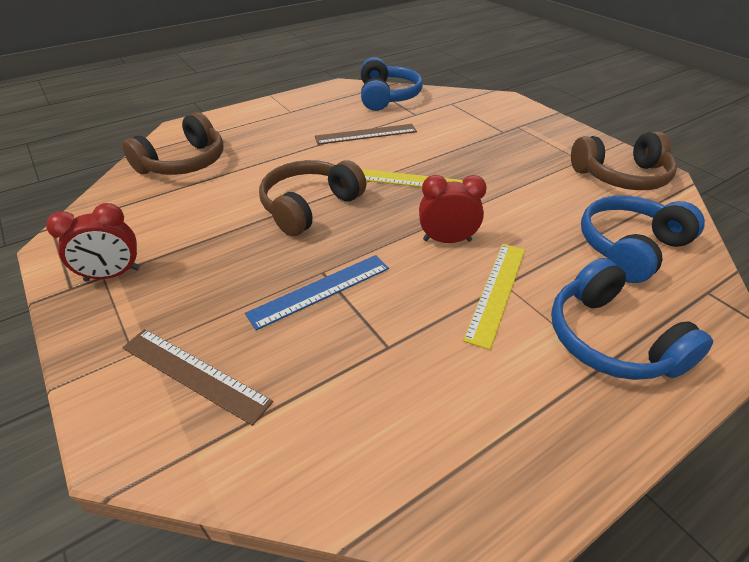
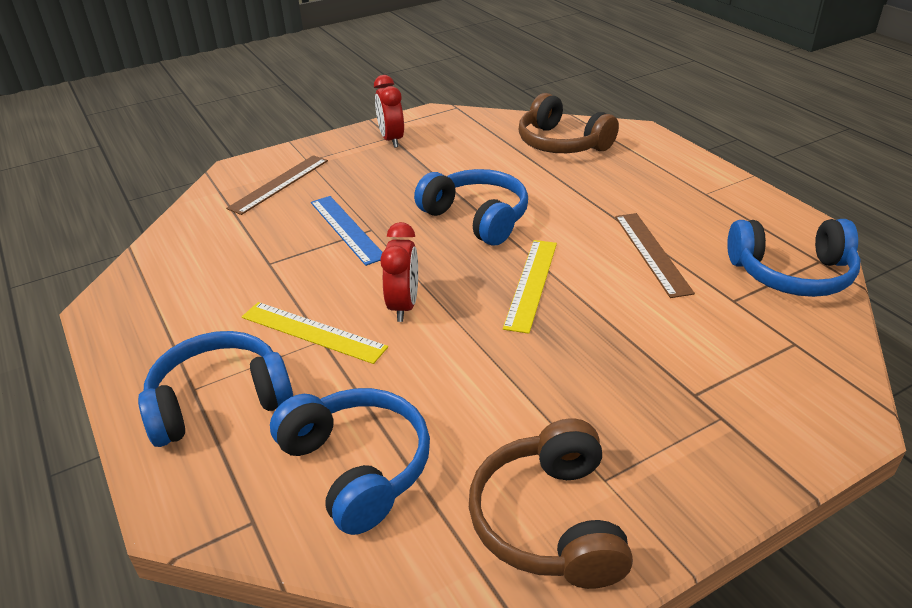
camera: 95 degrees right, 5 degrees down
brown headphones [259,160,366,236] -> blue headphones [414,169,528,246]

